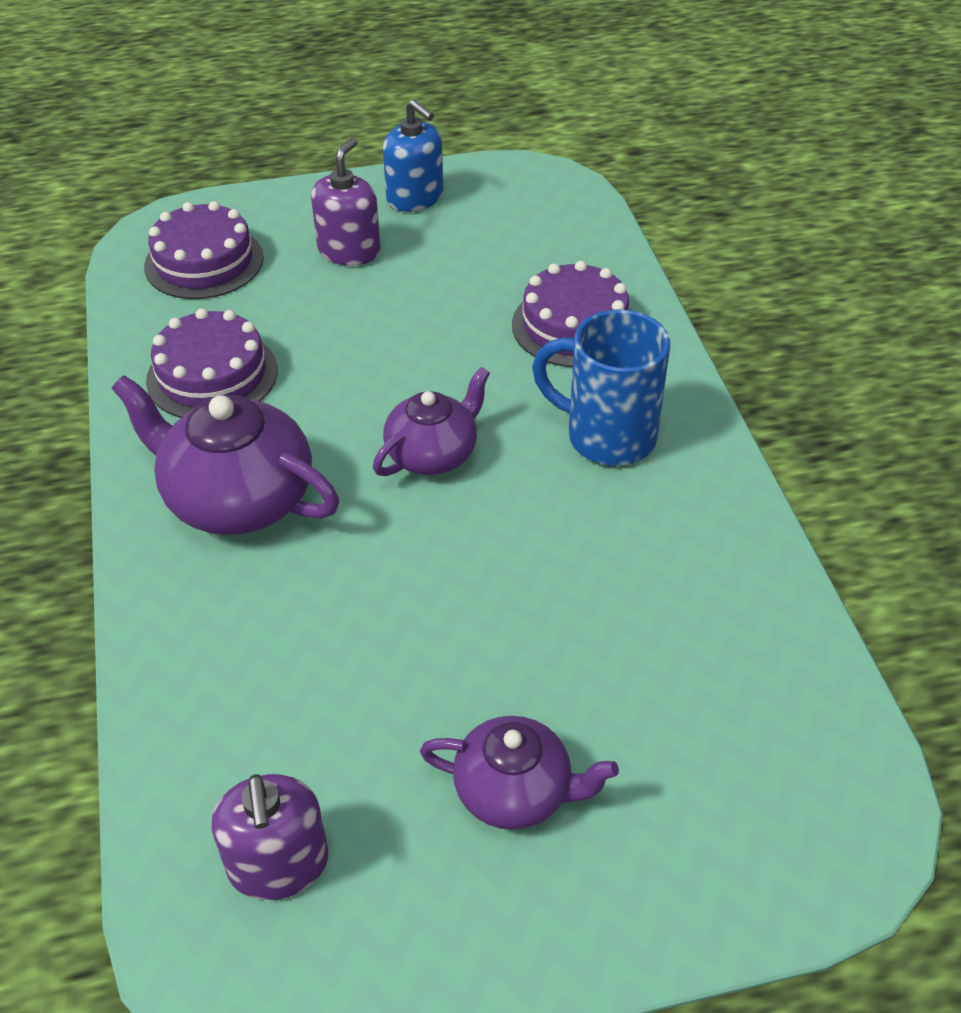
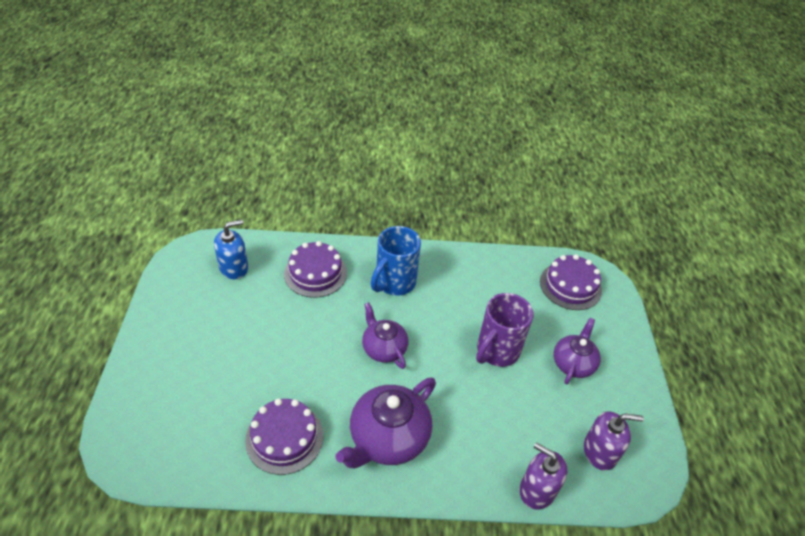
camera: 80 degrees left, 0 degrees up
purple cake [144,201,264,299] -> purple cake moved to [540,254,602,310]
purple soap dispenser [311,138,381,266] -> purple soap dispenser moved to [520,442,567,509]
blue soap dispenser [383,99,443,212] -> blue soap dispenser moved to [214,220,248,279]
none -> purple mug [476,293,534,367]

